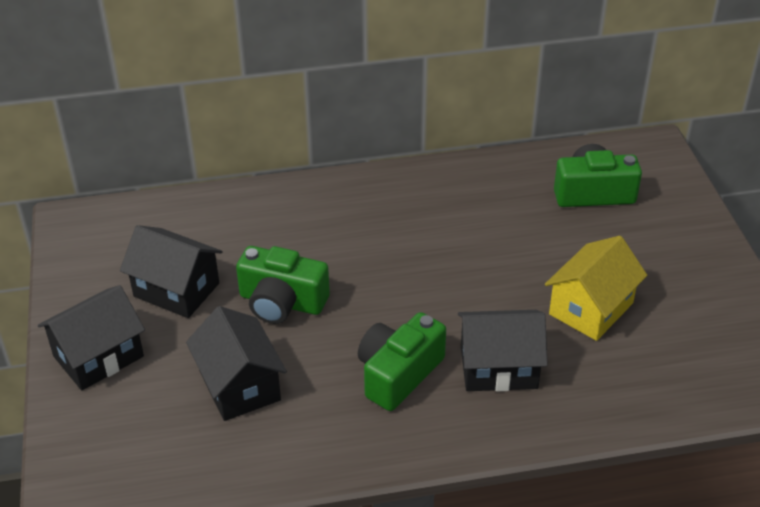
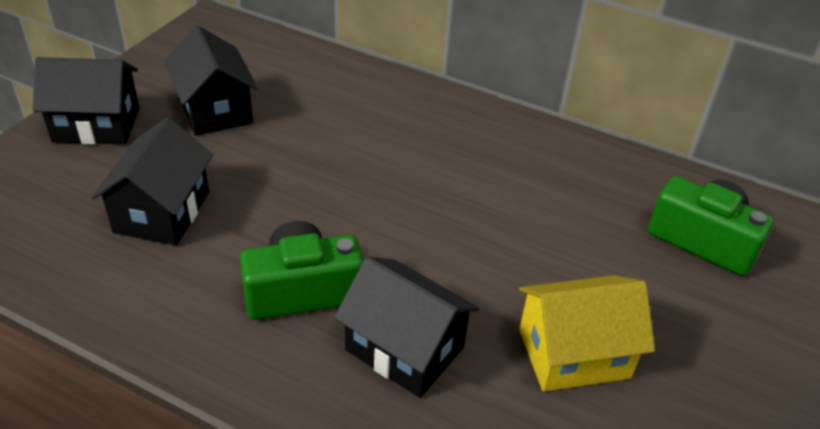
camera: 35 degrees right, 0 degrees up
green camera [236,246,330,324] -> none

